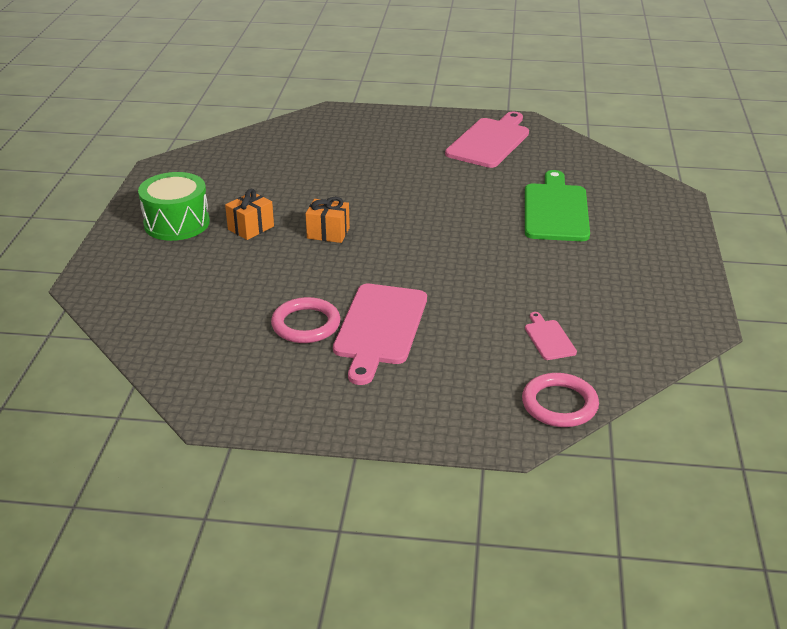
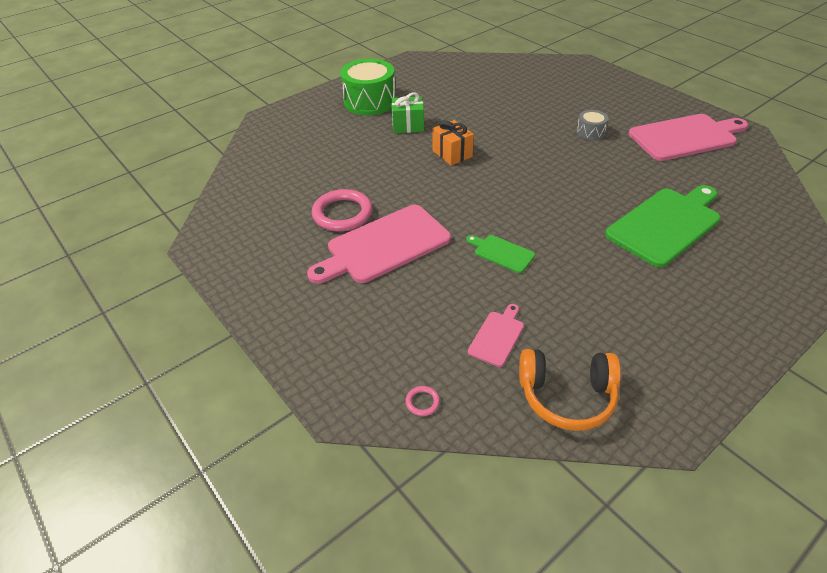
camera: 45 degrees right, 10 degrees up
orange gift [225,189,274,240] -> green gift [391,93,424,133]
pink ring [522,373,599,427] -> pink ring [405,386,440,416], size x0.42
none -> green cutting board [466,235,535,273]
none -> orange headphones [519,349,621,431]
none -> grey drum [576,110,609,140]

